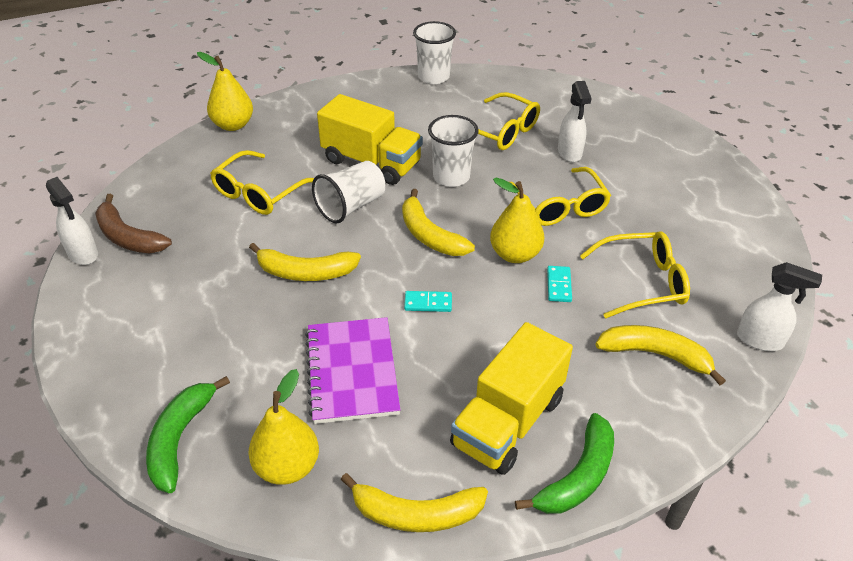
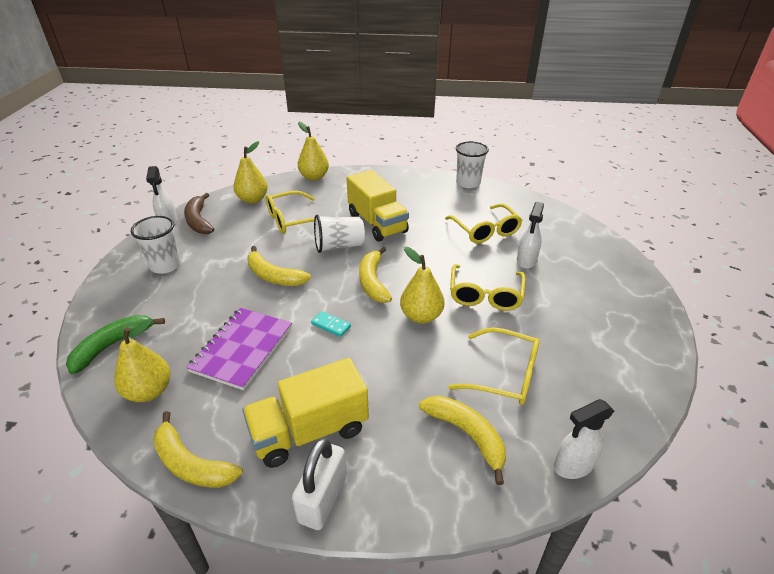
camera: 30 degrees right, 5 degrees down
white cup [428,115,479,187] -> white cup moved to [131,216,181,274]
green banana [515,413,614,514] -> white padlock [292,438,347,530]
turquoise domino [547,266,572,302] -> none
white spray bottle [737,262,822,351] -> white spray bottle turned 105 degrees clockwise [554,399,614,479]
none -> yellow pear [233,141,268,203]

